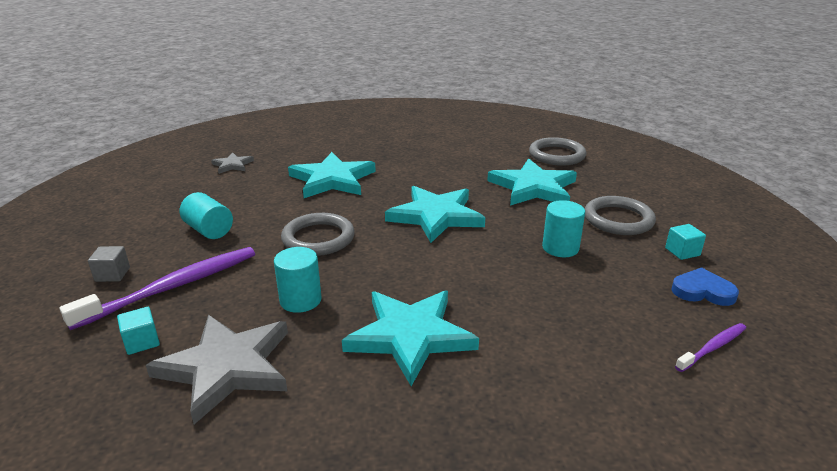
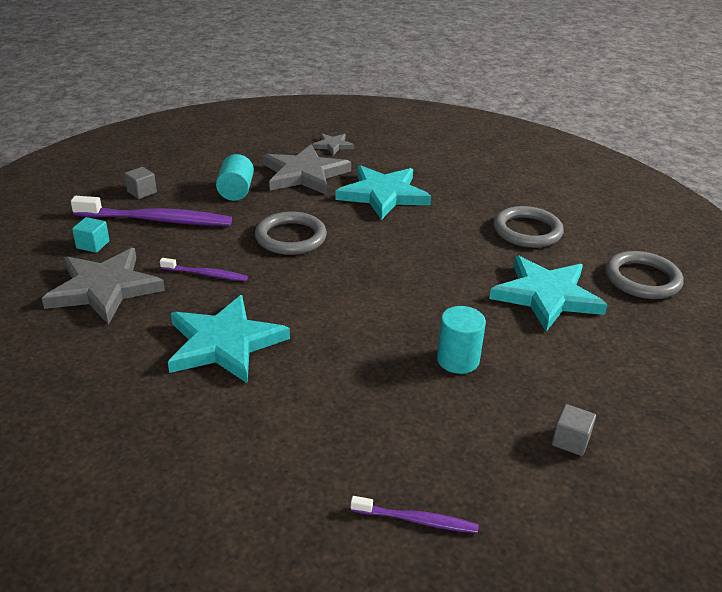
camera: 45 degrees right, 5 degrees up
turquoise cylinder [274,247,322,313] -> purple toothbrush [160,258,248,281]
turquoise star [385,186,485,243] -> none
grey ring [585,196,656,235] -> grey ring moved to [493,206,564,248]
turquoise cube [665,224,706,260] -> grey cube [552,404,596,456]
blue heart [671,267,739,306] -> none
none -> grey star [263,144,351,195]

